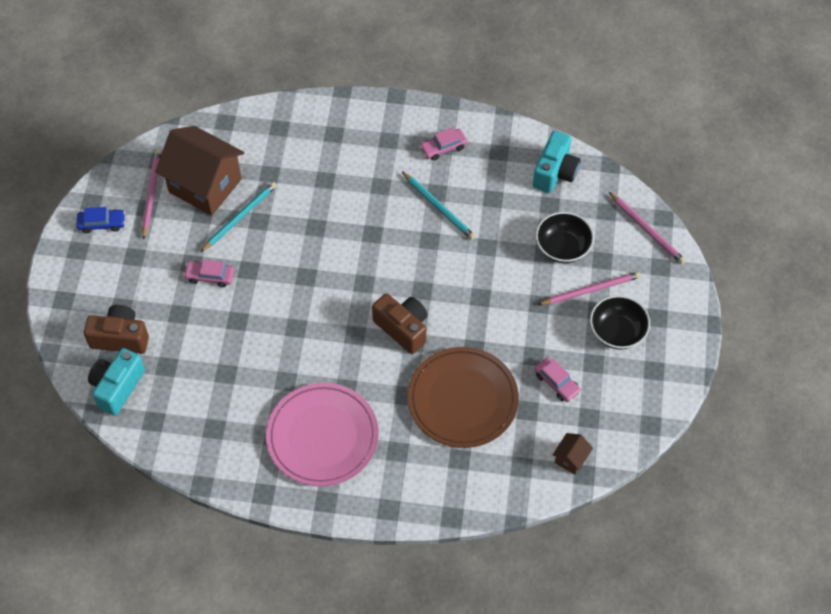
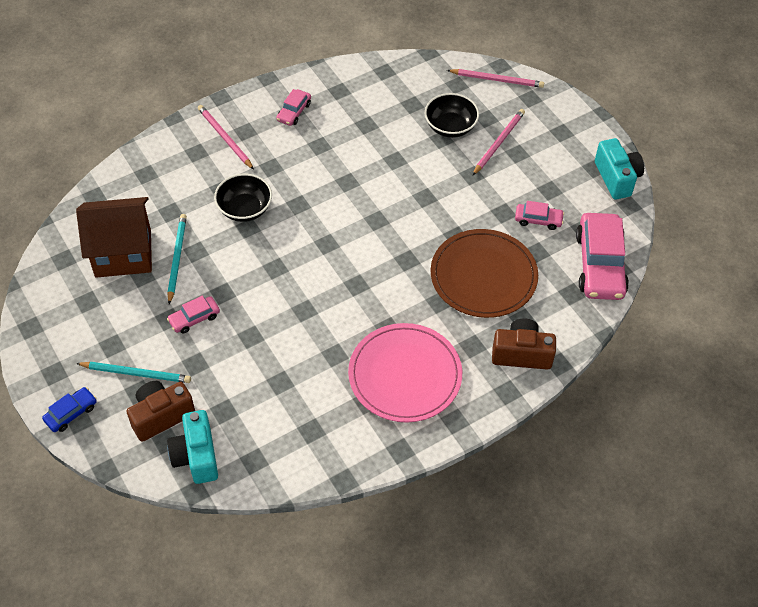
camera: 40 degrees left, 5 degrees down
blue car [77,207,125,233] -> blue car moved to [42,387,97,432]
pink pencil [142,149,161,240] -> pink pencil moved to [198,105,254,170]
brown camera [372,293,428,354] -> brown camera moved to [492,319,556,370]
turquoise pencil [401,171,476,240] -> turquoise pencil moved to [76,362,191,383]
turquoise camera [533,131,581,193] -> turquoise camera moved to [595,138,644,200]
brown house [553,433,593,475] -> pink car [576,213,629,300]
black bowl [590,295,650,350] -> black bowl moved to [214,174,272,222]

